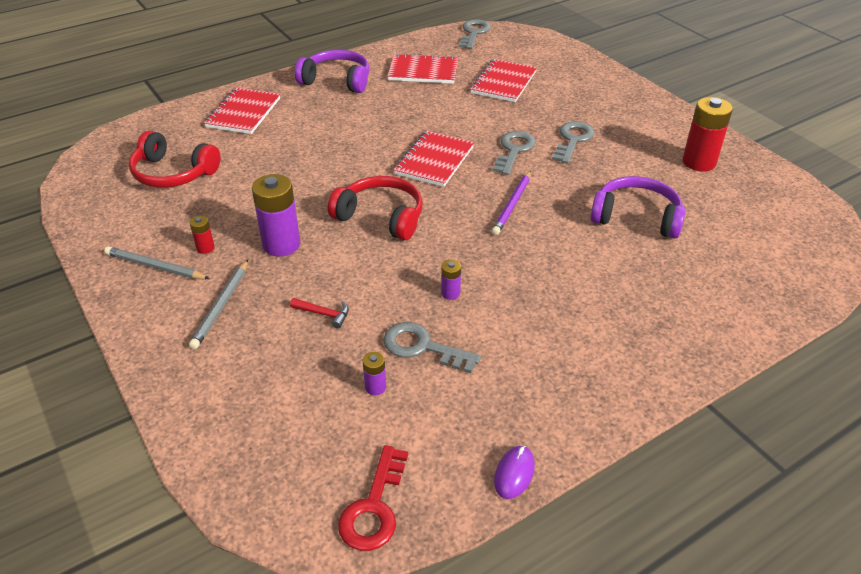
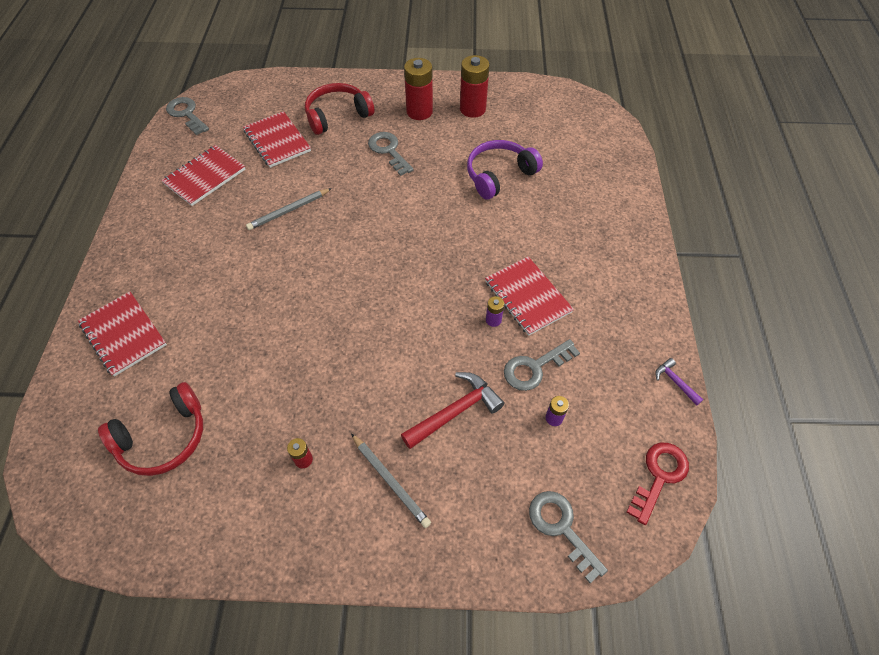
camera: 55 degrees left, 15 degrees up
grey pencil [104,246,210,279] -> grey pencil moved to [246,188,332,230]
purple battery [252,174,300,257] -> none
red hammer [290,298,349,329] -> red hammer [401,372,505,449], size x1.93
purple headphones [295,50,369,93] -> none
red headphones [328,176,423,240] -> red headphones moved to [305,83,374,135]
red key [338,445,408,551] -> red key turned 105 degrees counterclockwise [626,443,689,525]
red notebook [394,131,474,187] -> red notebook moved to [485,257,574,336]
grey key [492,131,536,175] -> grey key moved to [529,491,608,583]
purple pencil [492,171,531,235] -> none
purple mouse [494,446,535,499] -> purple hammer [655,358,703,406]
none -> red battery [404,58,433,120]

